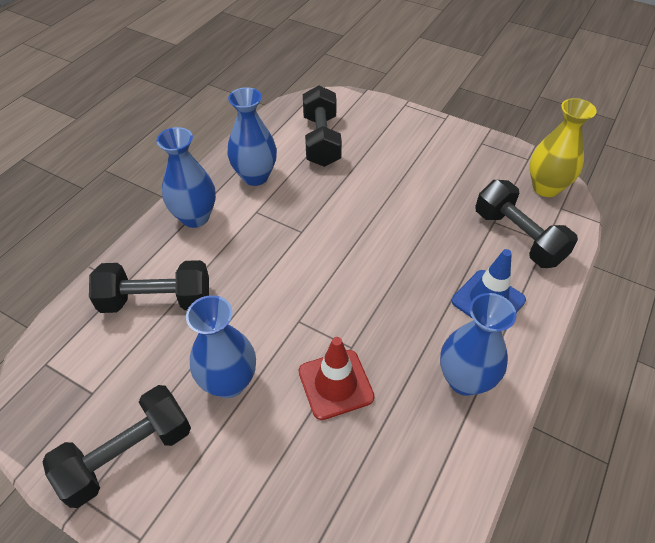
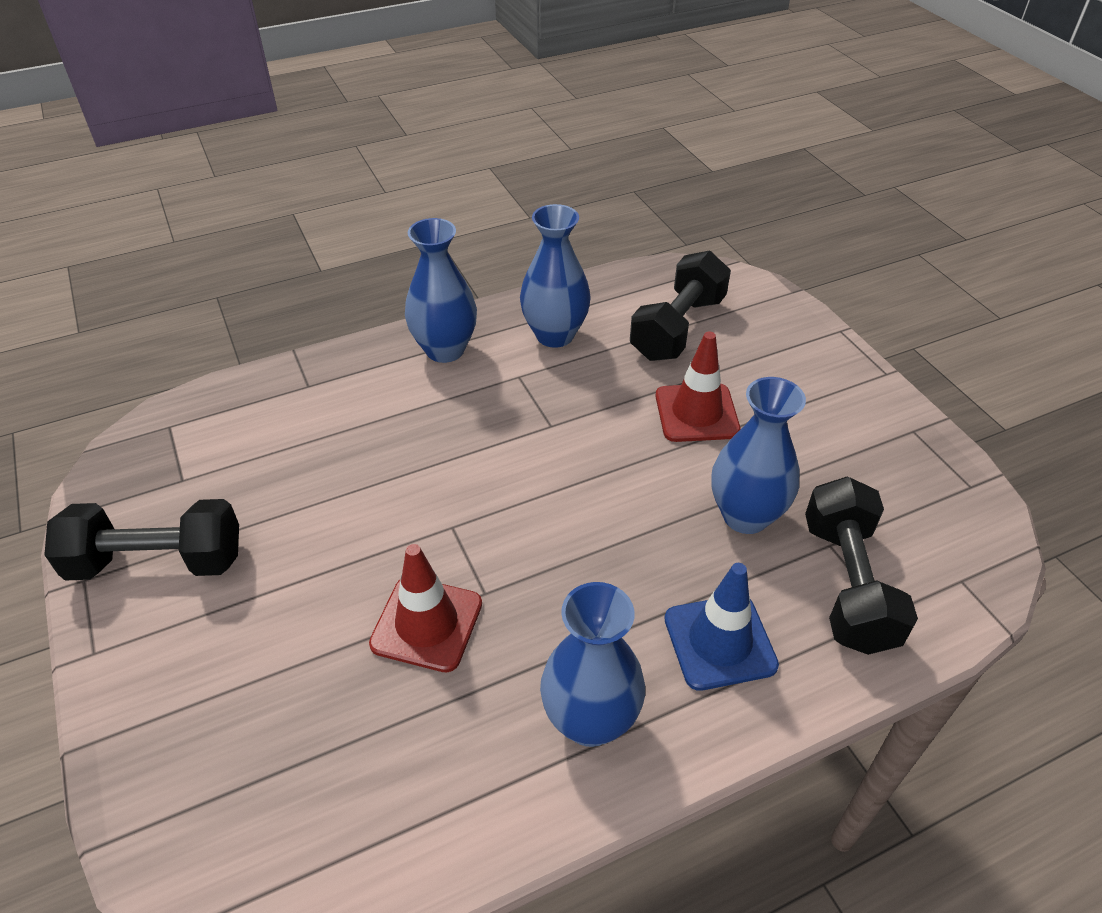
camera: 35 degrees right, 5 degrees down
black dumbbell [89,260,209,313] -> none
blue vase [186,295,256,398] -> blue vase moved to [711,377,806,534]
yellow vase [530,98,597,197] -> none
none -> red traffic cone [655,332,741,442]

